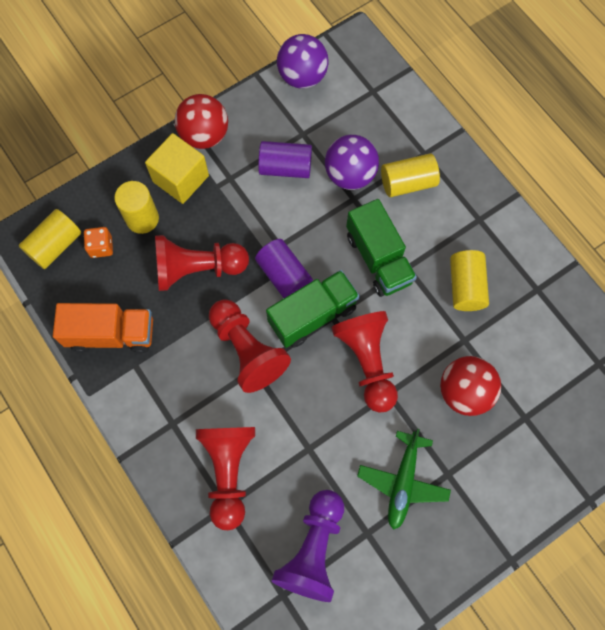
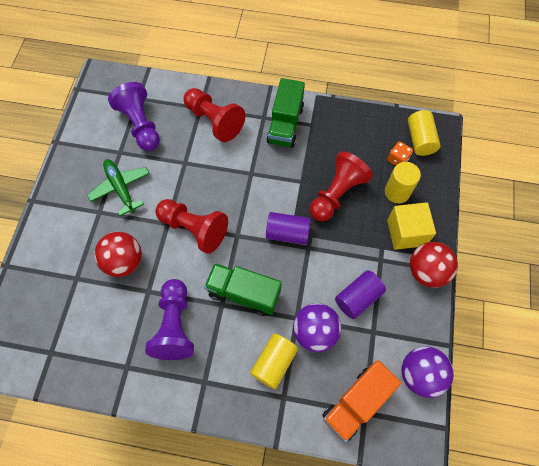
camera: 135 degrees right, 5 degrees down
orange truck [53,303,153,354] -> orange truck moved to [322,360,401,442]
red pawn [209,299,291,393] -> none
green truck [266,270,360,348] -> green truck moved to [266,78,305,148]
yellow cylinder [450,250,489,311] -> purple pawn [145,279,194,360]

